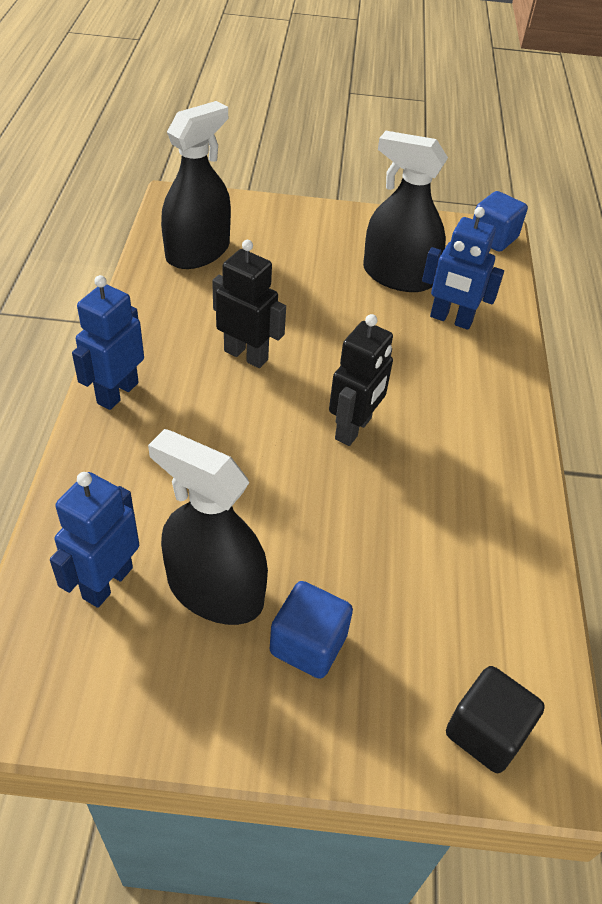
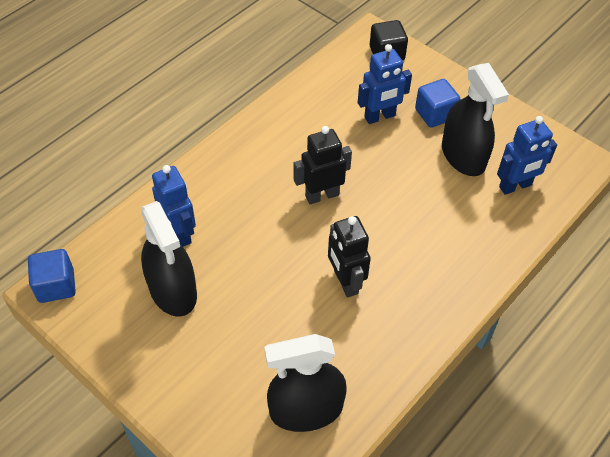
camera: 140 degrees left, 5 degrees up
blue robot [72,275,144,410] -> blue robot moved to [358,44,412,124]

